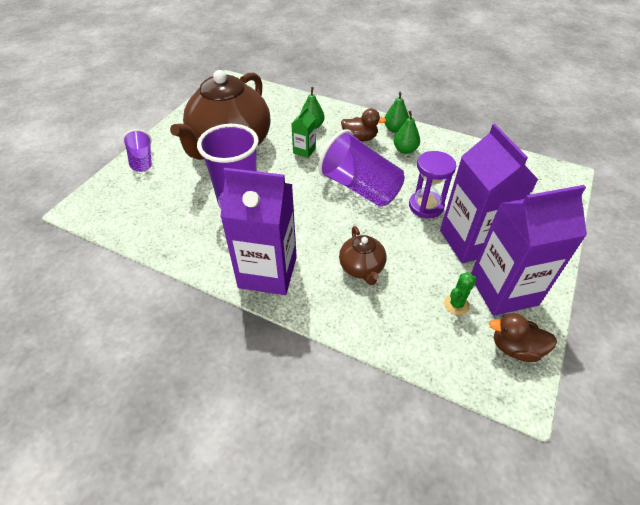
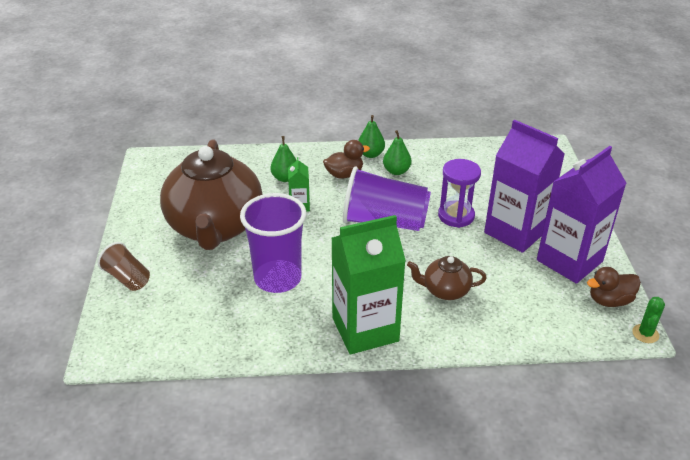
camera: 30 degrees left, 10 degrees down
purple cup [123,129,152,172] -> brown cup [98,242,150,291]
purple carton [220,168,297,295] -> green carton [332,215,406,355]
brown teapot [339,226,387,285] -> brown teapot turned 135 degrees clockwise [407,256,487,300]
green cactus [444,272,477,315] -> green cactus moved to [632,297,665,343]

